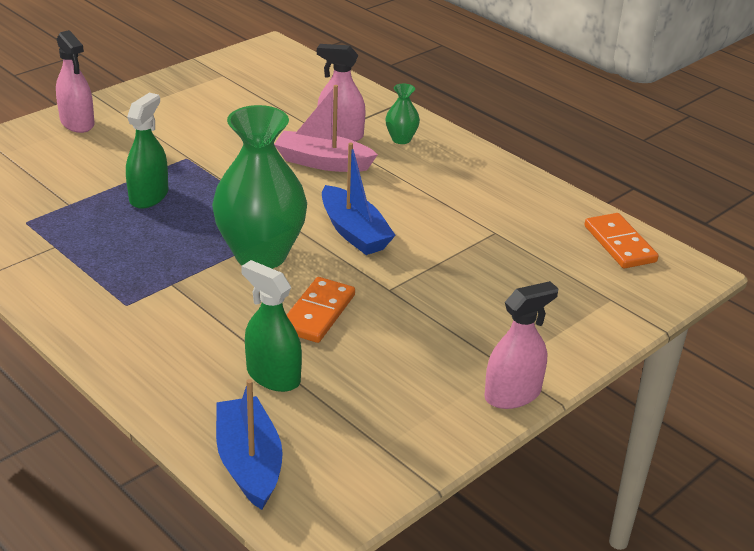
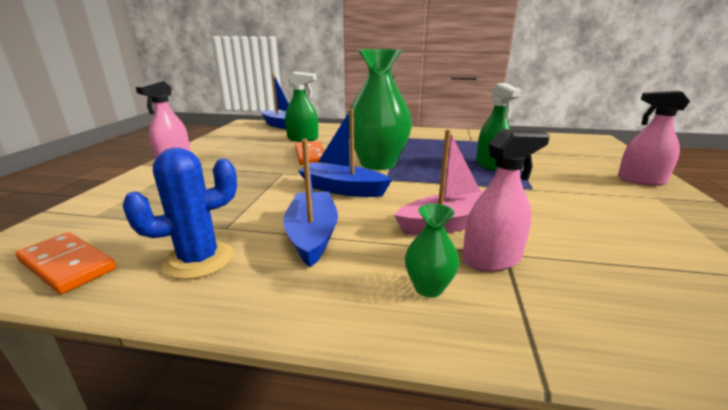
camera: 145 degrees right, 10 degrees down
none -> blue cactus [123,147,237,280]
none -> blue boat [283,139,338,267]

